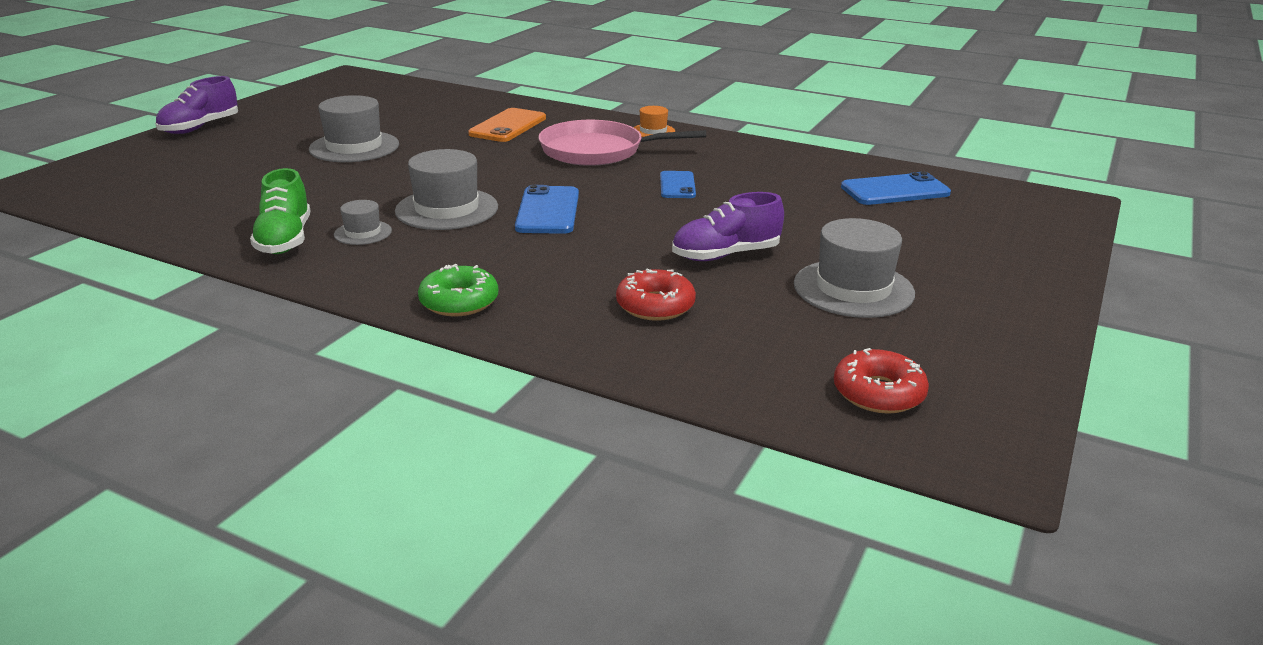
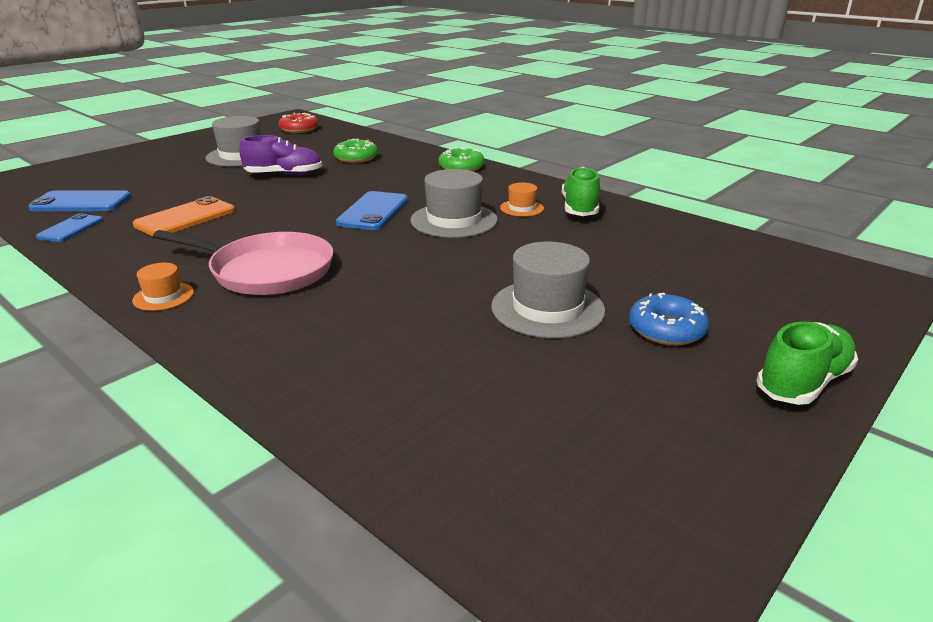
camera: 165 degrees left, 0 degrees up
purple shoe [155,76,238,134] -> green shoe [756,321,858,405]
grey hat [334,200,392,245] -> orange hat [500,183,544,217]
orange phone [468,108,546,142] -> orange phone moved to [133,196,235,236]
red donut [616,269,696,321] -> green donut [333,139,378,163]
blue phone [660,171,696,198] -> blue phone moved to [36,213,103,242]
none -> blue donut [629,293,709,346]

